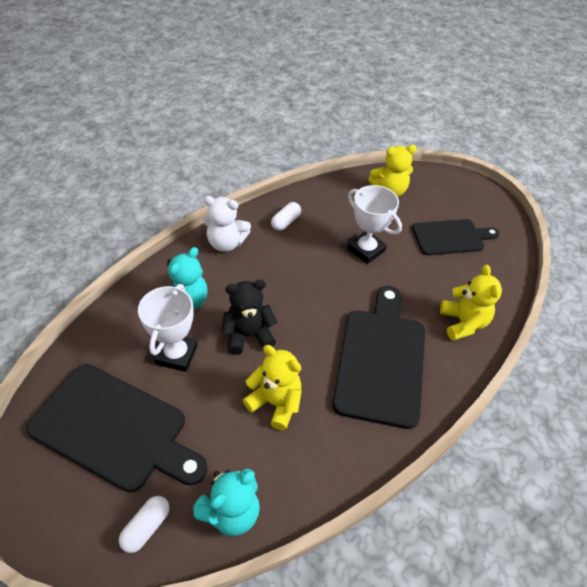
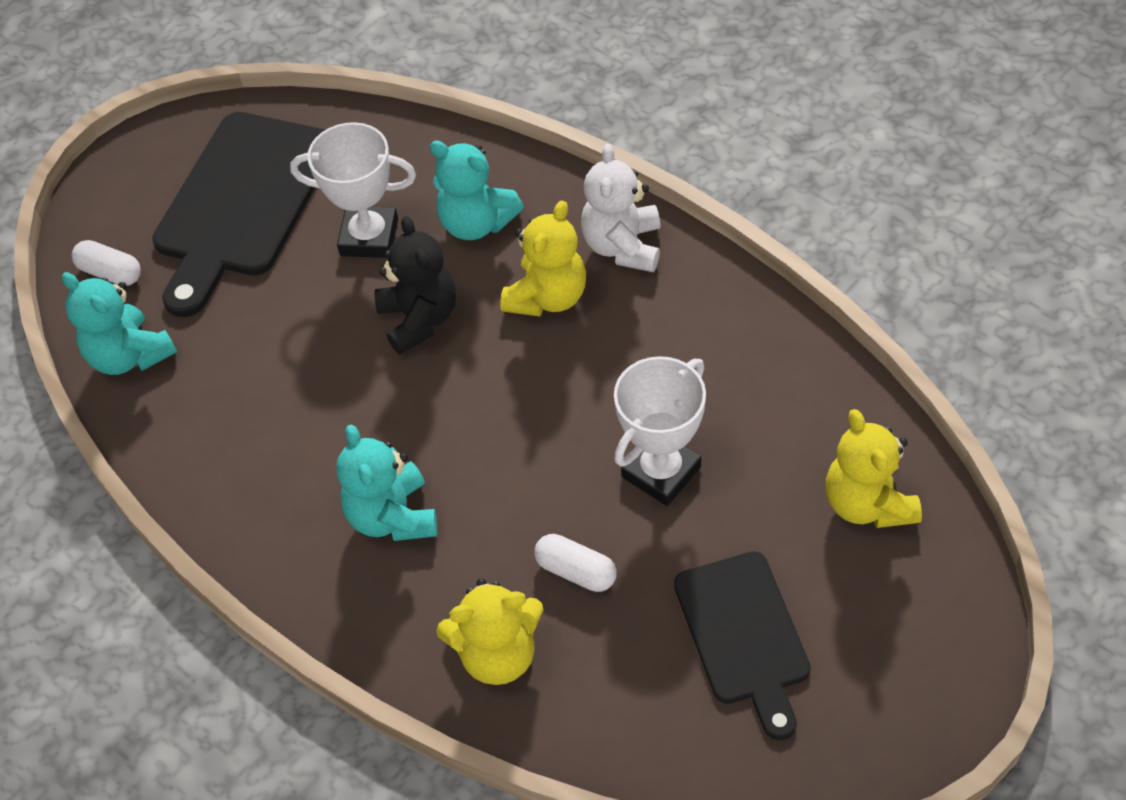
camera: 90 degrees right, 5 degrees up
yellow teddy bear [243,345,302,430] -> yellow teddy bear moved to [500,201,586,317]
white capsule [271,202,301,231] -> white capsule moved to [534,534,617,592]
black cutting board [332,286,425,429] -> turquoise teddy bear [336,424,437,541]

